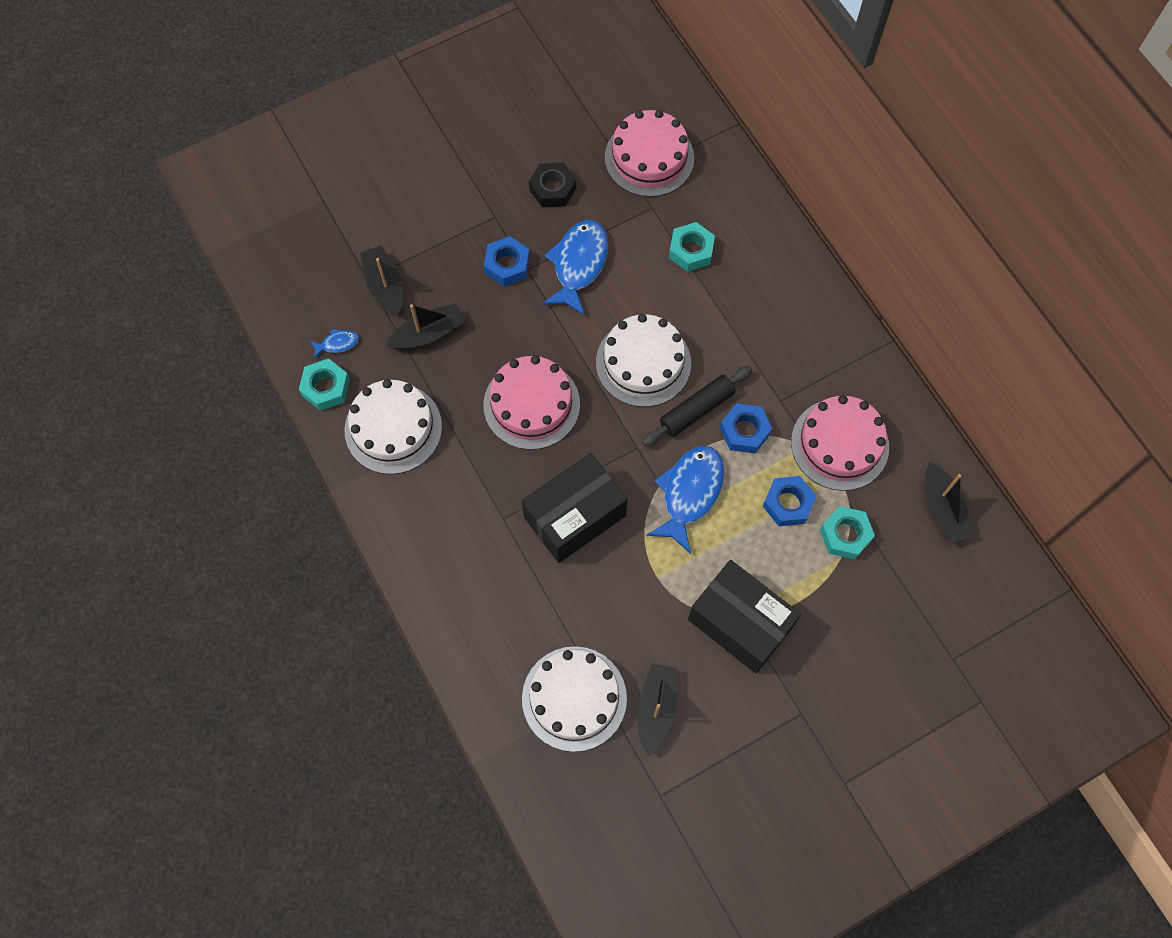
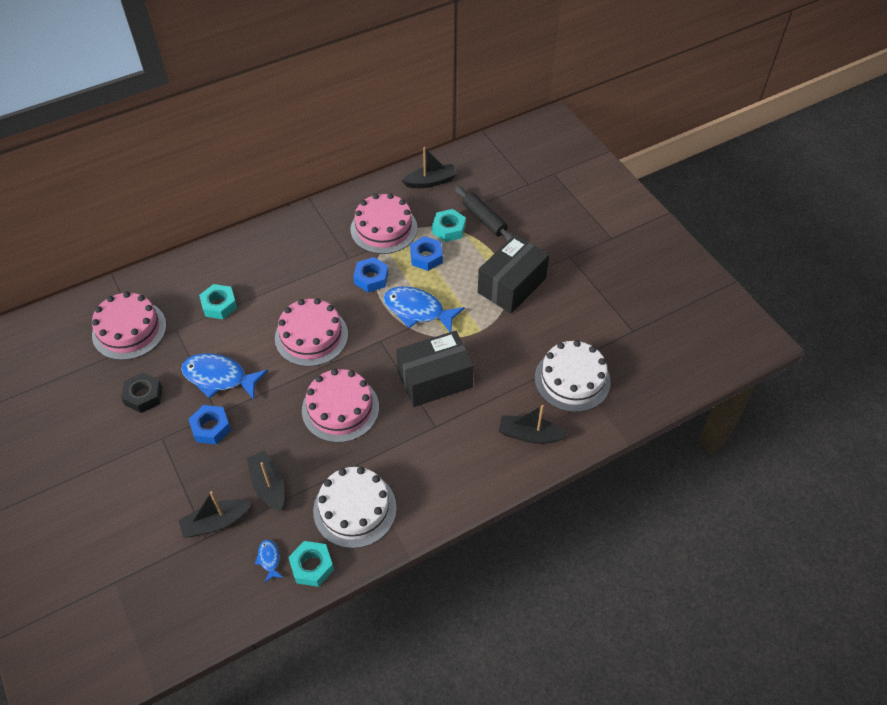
camera: 90 degrees left, 15 degrees down
black box [522,453,628,563] -> black box turned 75 degrees counterclockwise [396,331,474,407]
white cake [596,314,691,407] -> pink cake [275,298,348,366]
black boat [637,663,677,756] -> black boat moved to [499,405,568,444]
black rolling pin [642,366,752,446] -> black rolling pin moved to [455,186,514,241]

